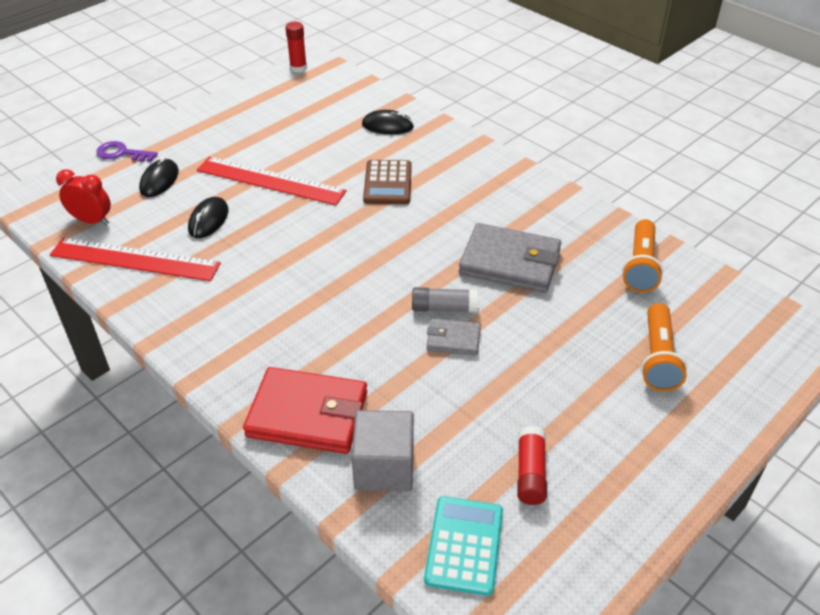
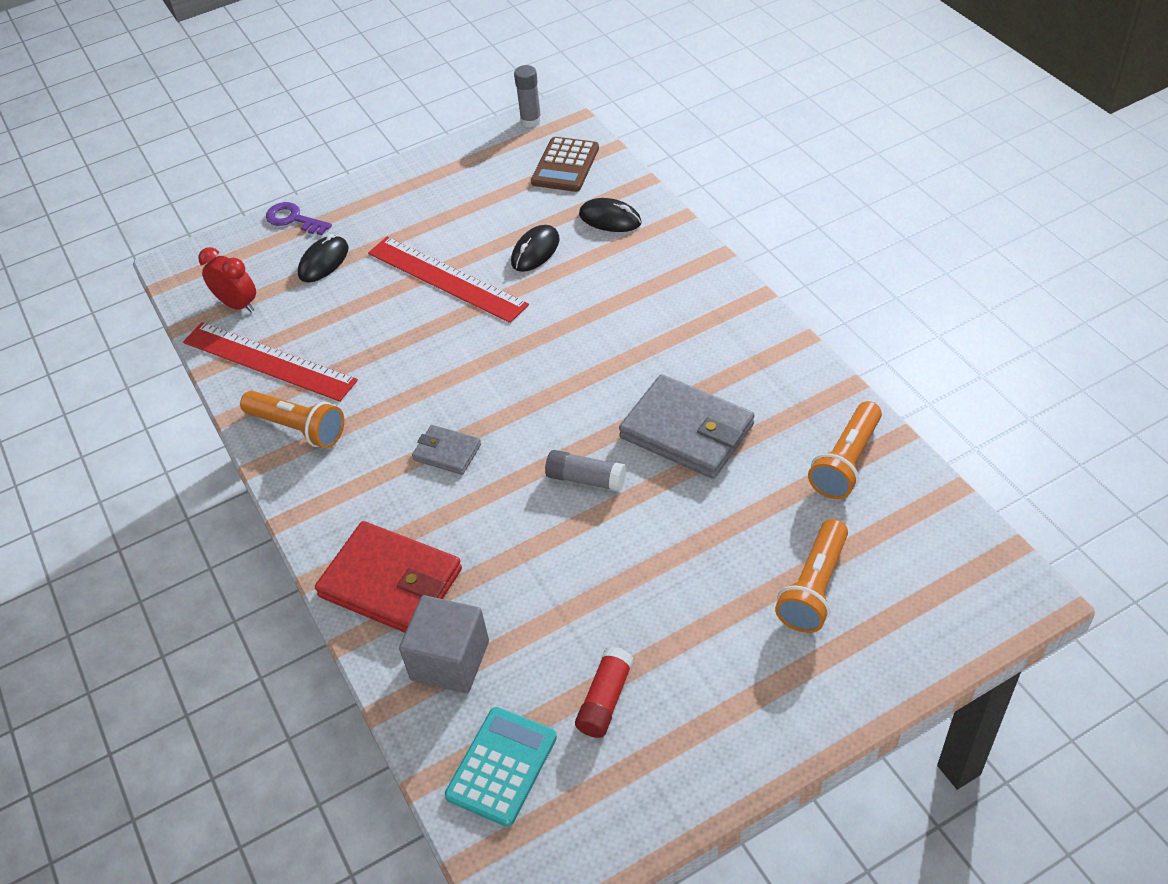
camera: 20 degrees right, 5 degrees up
black mouse [188,197,229,238] -> black mouse moved to [511,225,560,272]
red glue stick [285,22,307,73] -> grey glue stick [514,65,542,127]
brown calculator [363,160,412,204] -> brown calculator moved to [531,137,599,192]
grey wallet [427,318,481,356] -> grey wallet moved to [412,425,481,475]
none -> orange flashlight [240,391,344,448]

